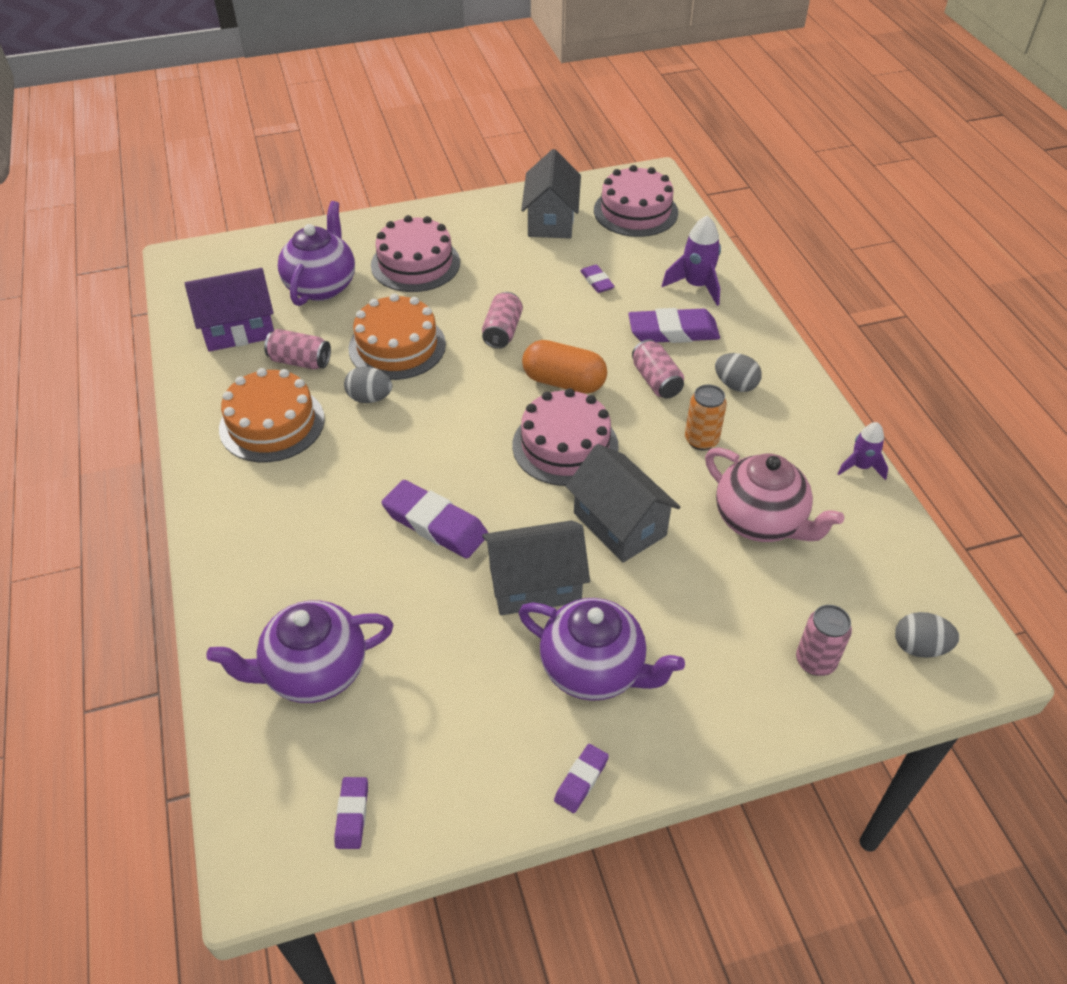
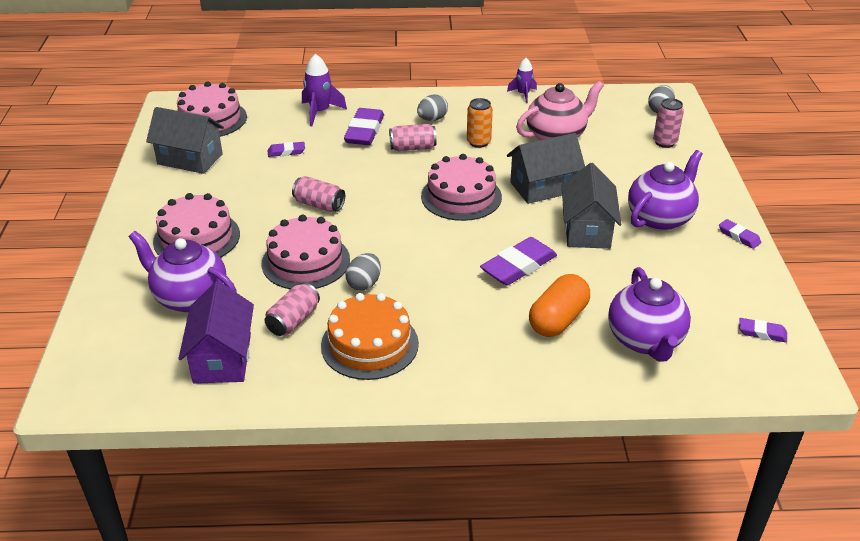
camera: 75 degrees left, 10 degrees down
orange cake [348,294,446,380] -> pink cake [262,215,350,289]
orange capsule [522,340,607,394] -> orange capsule moved to [529,274,590,337]

